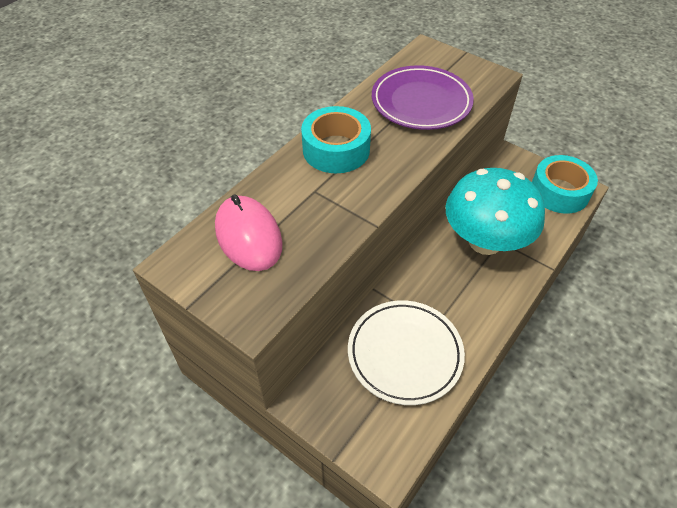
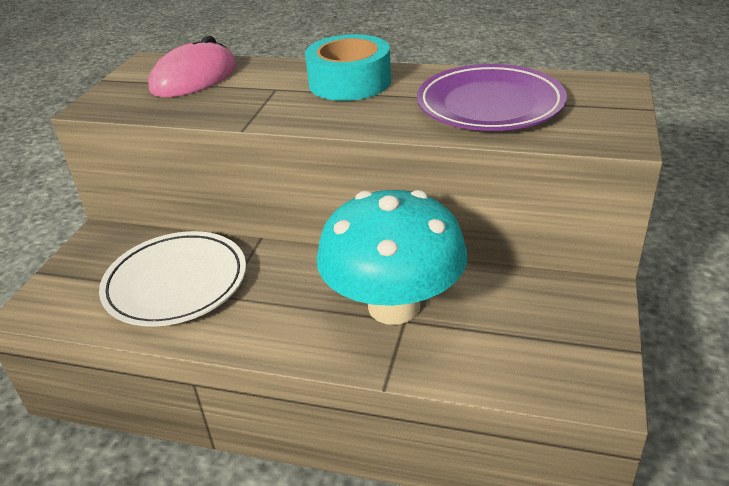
camera: 70 degrees right, 15 degrees down
turquoise tape [532,155,598,214] -> none

